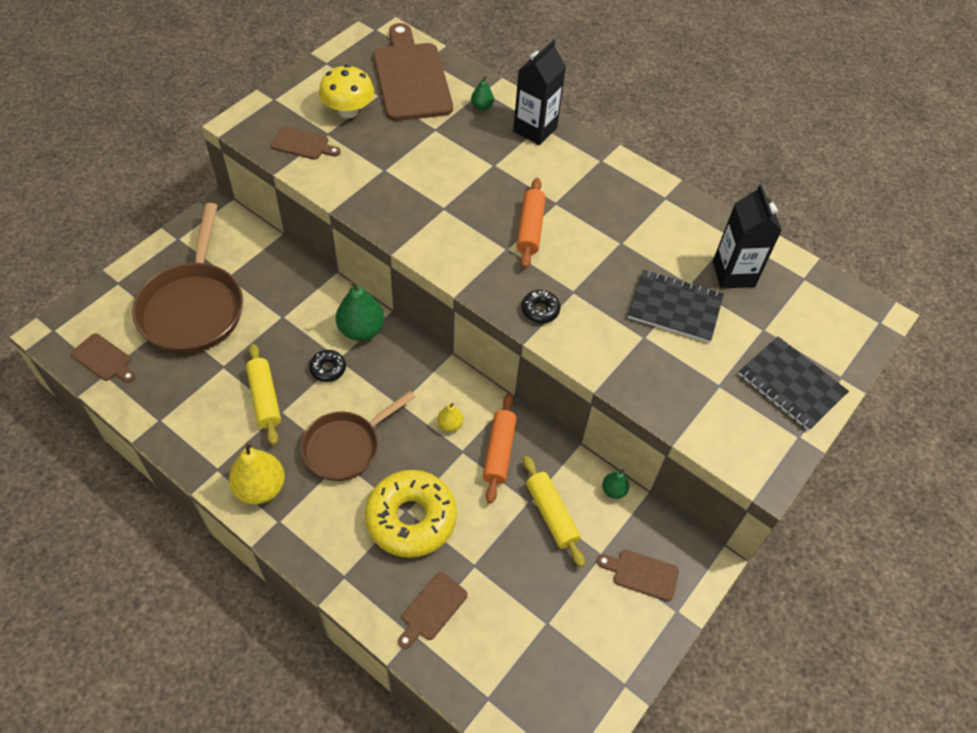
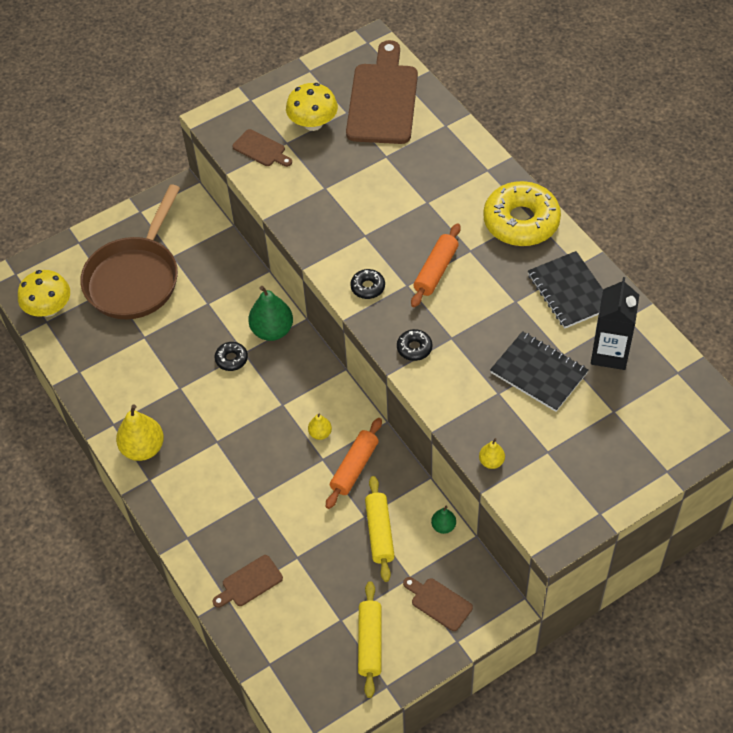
camera: 25 degrees right, 0 degrees up
brown cutting board [71,333,136,383] -> yellow mushroom [18,270,70,317]
yellow rolling pin [246,344,281,445] -> yellow rolling pin moved to [358,581,382,698]
brown pan [301,391,415,481] -> none
yellow donut [365,470,457,558] -> yellow donut moved to [483,181,561,246]
green pear [471,76,494,111] -> none
black carton [513,39,566,145] -> none
black notebook [738,337,849,431] -> black notebook moved to [528,251,603,328]
none -> black donut [350,269,385,299]
none -> yellow pear [479,438,505,469]

